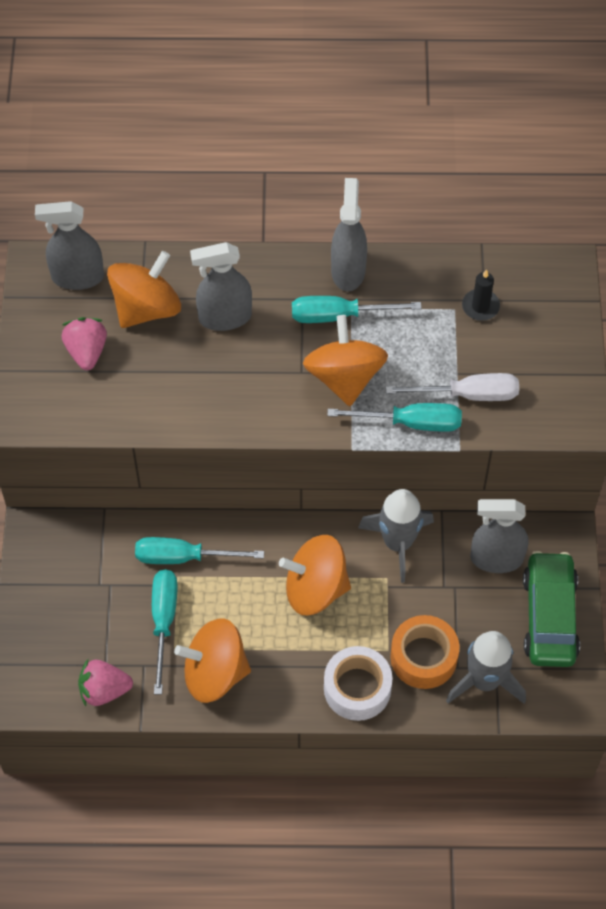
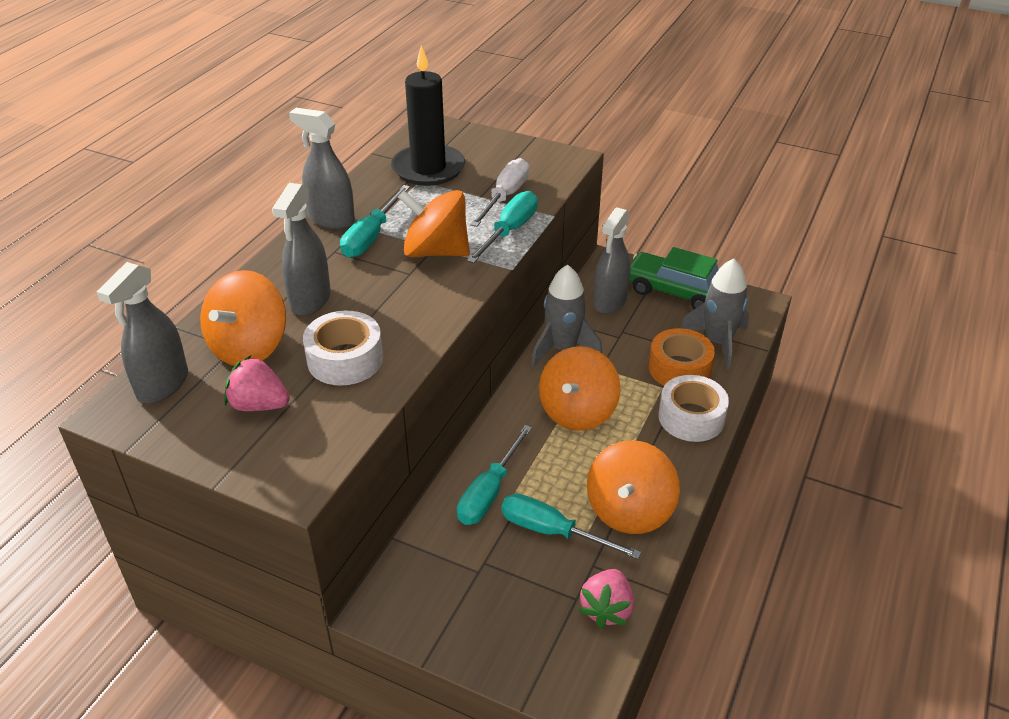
camera: 65 degrees left, 20 degrees down
orange spinning top [107,251,181,328] -> orange spinning top turned 135 degrees counterclockwise [200,270,286,366]
black candle [462,269,500,321] -> black candle [391,45,465,186], size x2.16
none -> white tape [303,311,383,386]

